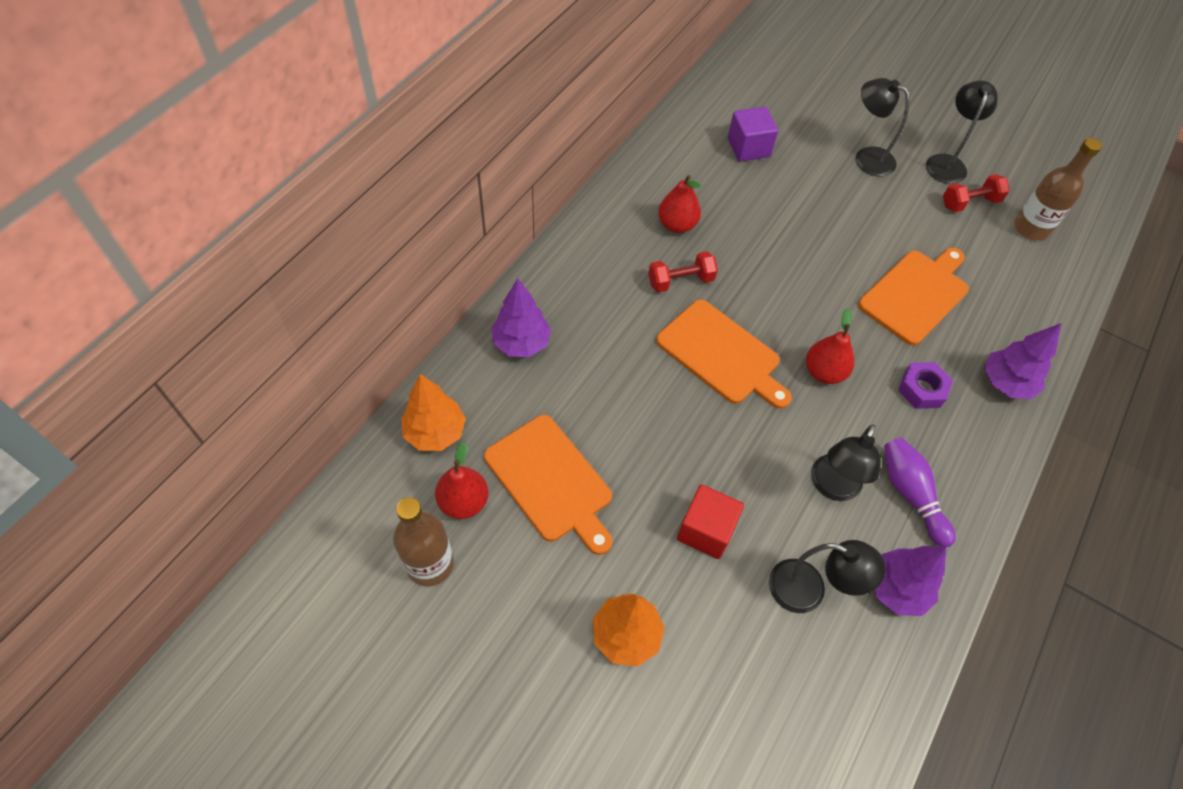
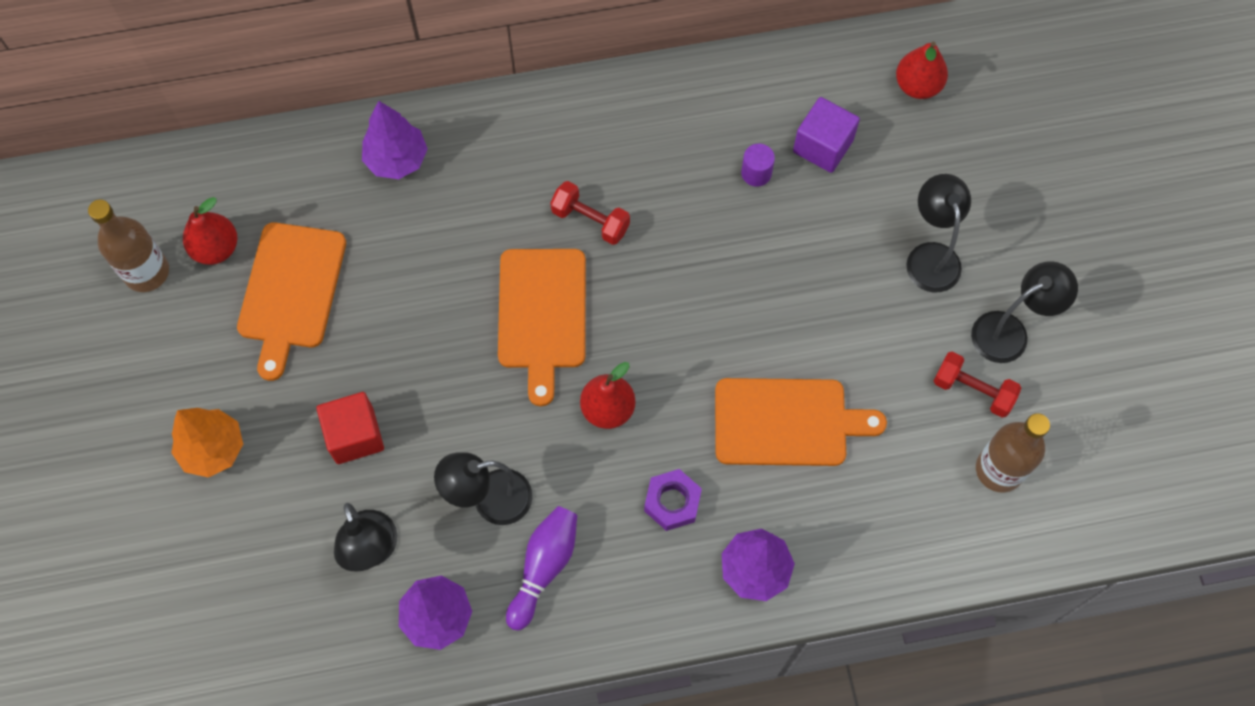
camera: 50 degrees right, 10 degrees up
orange tree [401,374,466,451] -> none
red pear [658,175,701,233] -> red pear moved to [896,42,948,99]
none -> purple cylinder [741,144,775,187]

